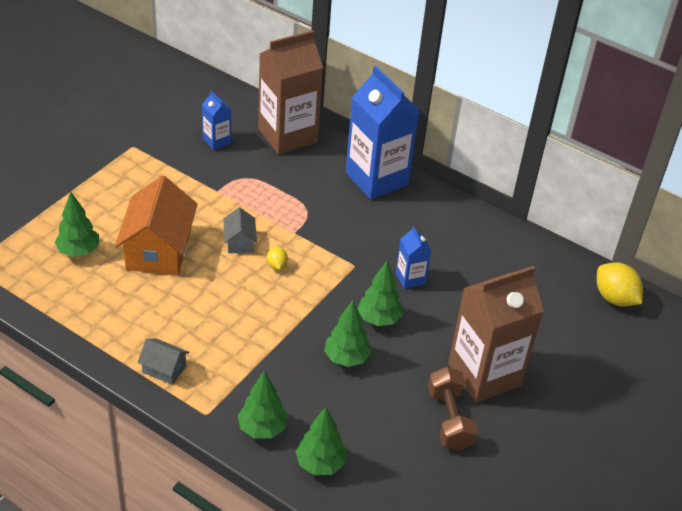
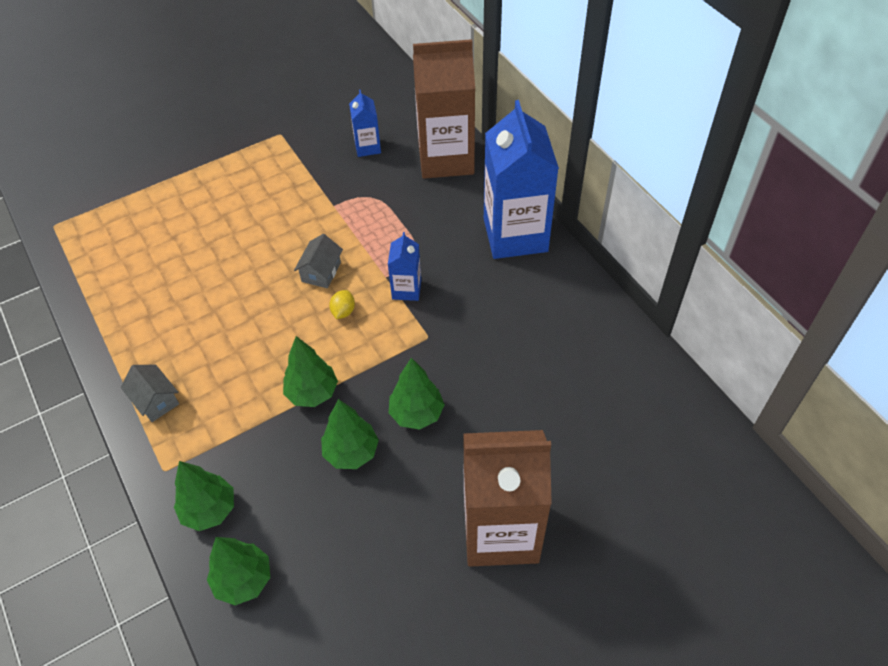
camera: 30 degrees right, 10 degrees up
green tree [55,192,99,257] -> green tree moved to [283,336,338,407]
orange house [115,176,198,276] -> none
blue carton [396,226,432,289] -> blue carton moved to [388,232,421,301]
brown dumbbell [428,367,478,451] -> none
yellow lemon [597,262,643,307] -> none

